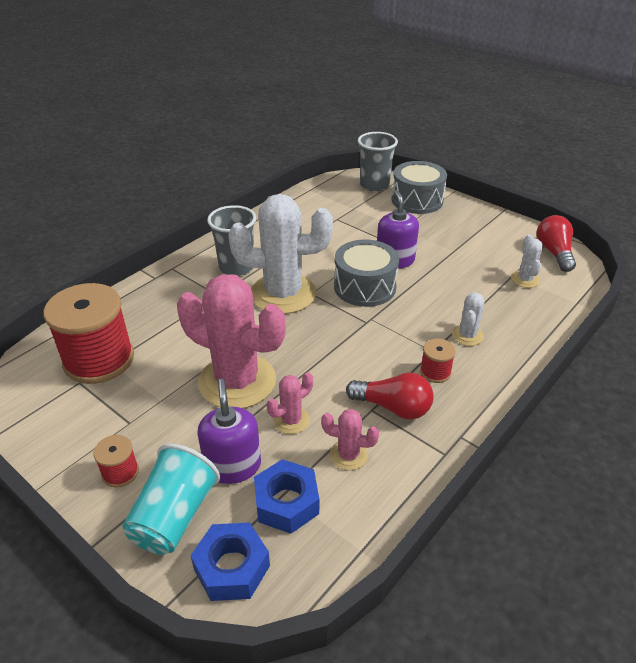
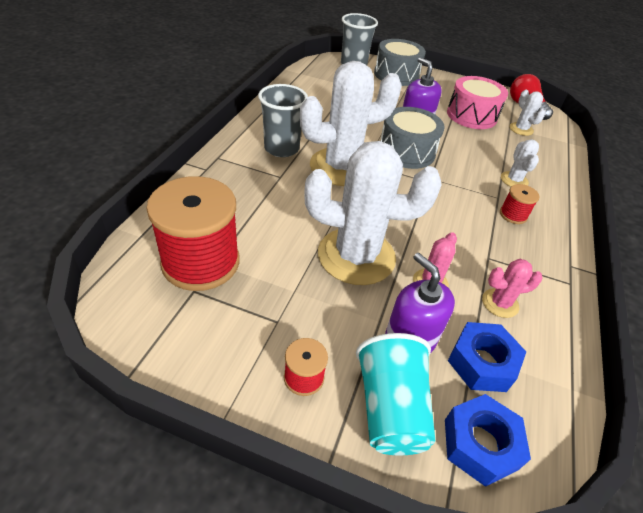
camera: 25 degrees left, 5 degrees up
pink cactus [177,274,286,408] -> white cactus [304,141,441,285]
red light bulb [346,372,434,419] -> none
none -> pink drum [447,76,508,129]

